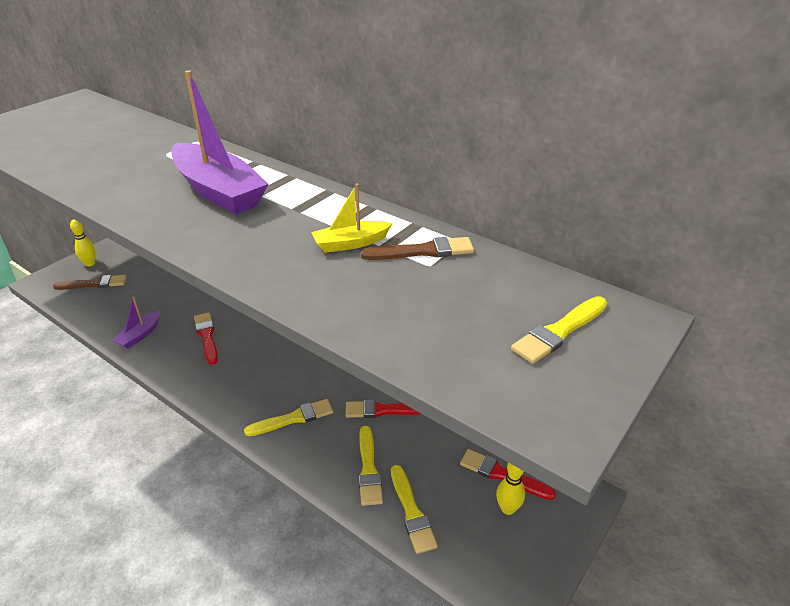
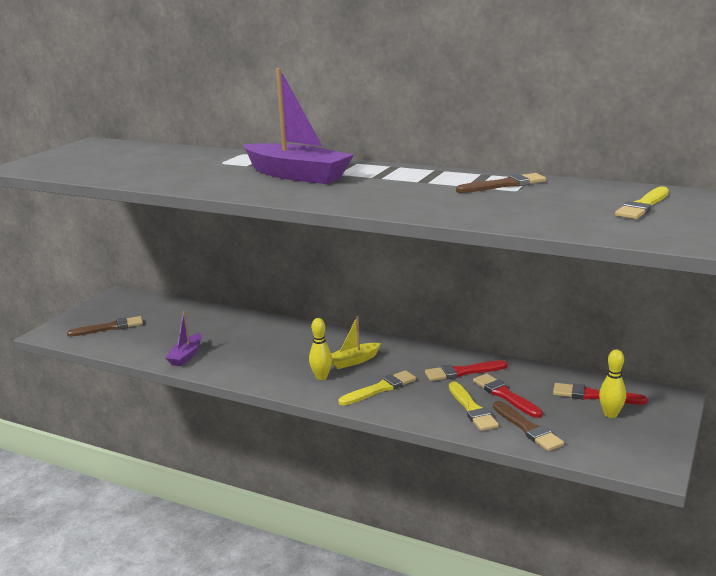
camera: 10 degrees left, 15 degrees down
yellow bowling pin [70,219,96,266] -> yellow bowling pin moved to [309,318,332,380]
red brush [194,312,218,365] -> red brush moved to [473,374,543,418]
yellow boat [311,184,392,253] -> yellow boat moved to [331,316,381,369]
yellow brush [391,465,438,554] -> brown brush [493,401,564,451]

